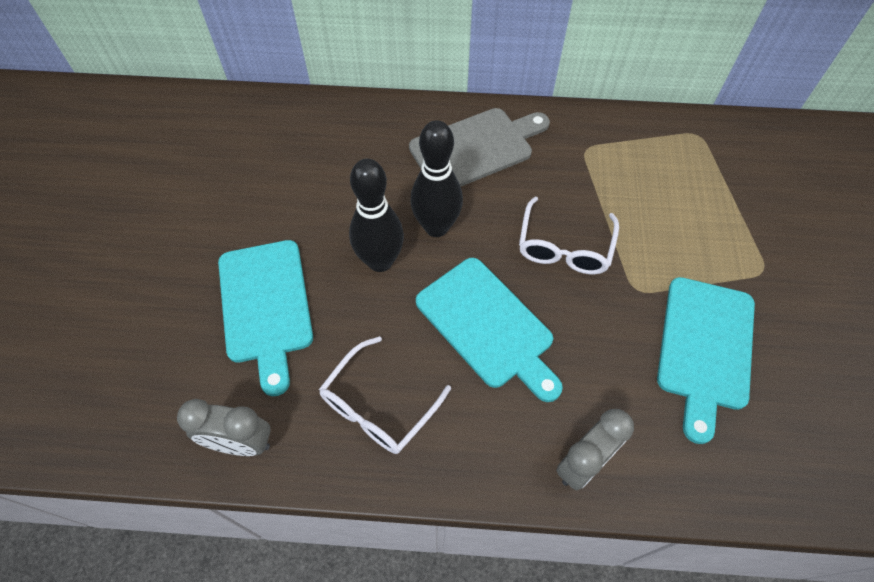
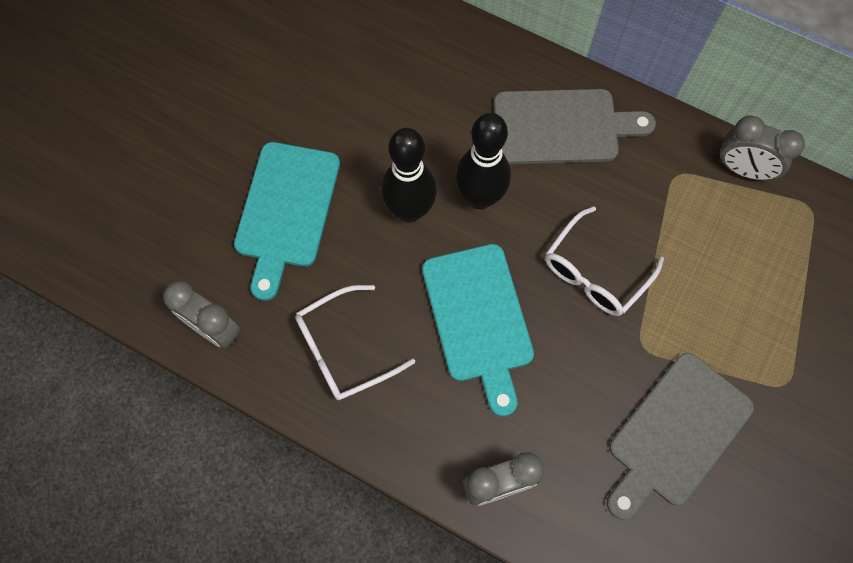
camera: 25 degrees right, 10 degrees up
turquoise cutting board [657,277,755,444] -> grey cutting board [607,353,754,520]
none -> grey clock [719,115,805,180]

